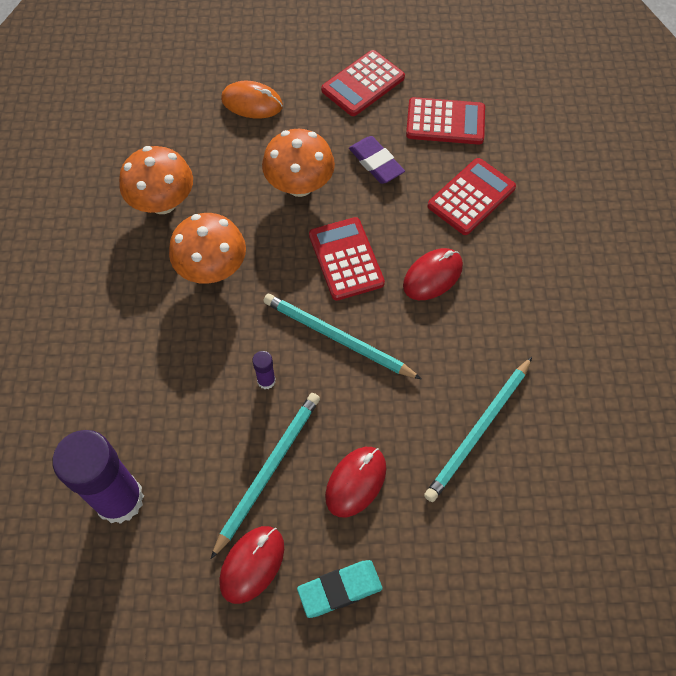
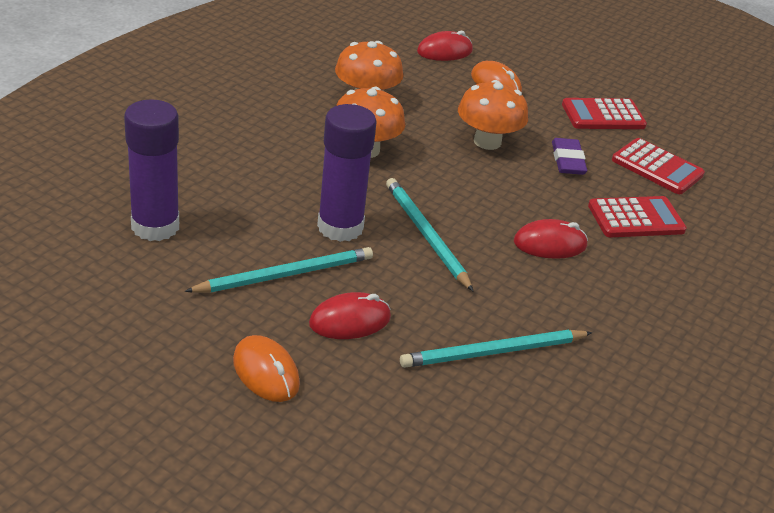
camera: 30 degrees right, 25 degrees down
red mouse [219,526,284,604] -> red mouse moved to [417,31,473,61]
purple glue stick [252,351,275,389] -> purple glue stick [317,104,377,242], size x2.50
turquoise eraser [297,560,383,618] -> orange mouse [233,335,300,402]
red calculator [309,217,385,301] -> none

